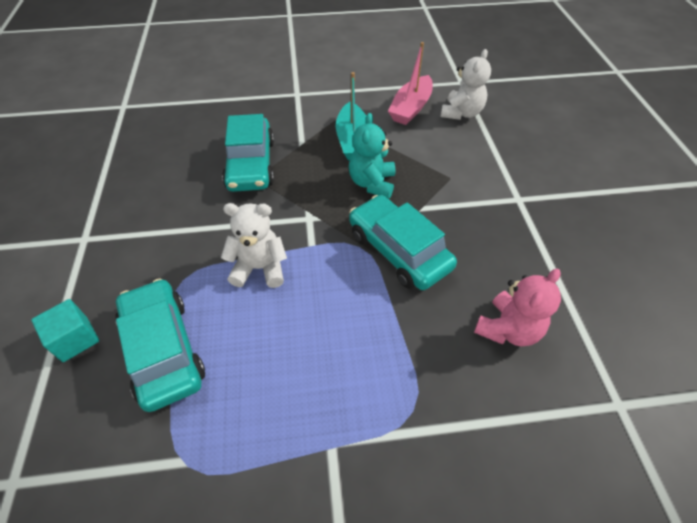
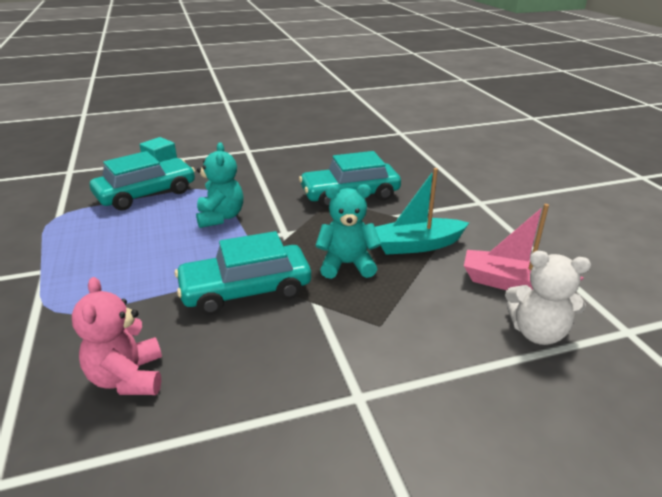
camera: 80 degrees right, 20 degrees down
white teddy bear [221,203,287,288] -> turquoise teddy bear [196,142,244,228]
turquoise car [349,195,457,290] -> turquoise car turned 150 degrees counterclockwise [174,231,311,315]
pink teddy bear [474,269,561,347] -> pink teddy bear turned 45 degrees clockwise [72,277,162,395]

